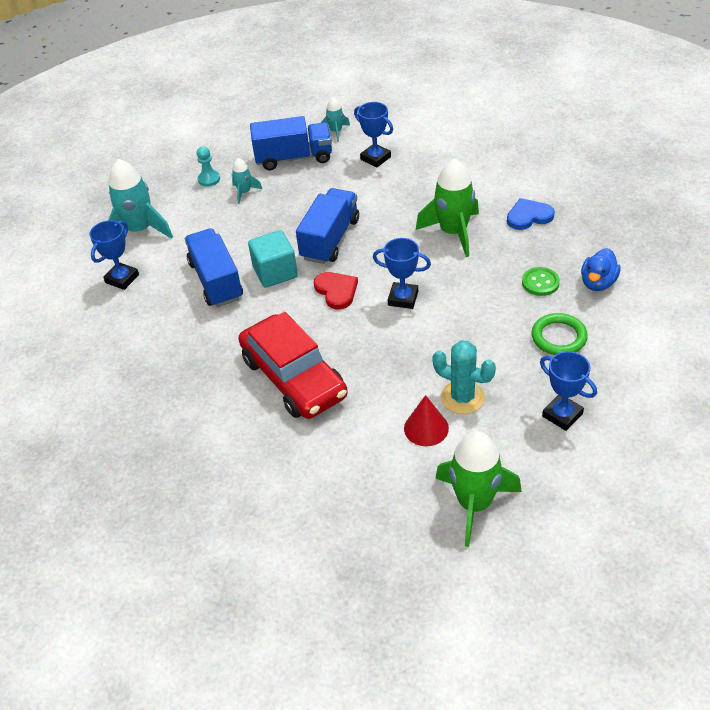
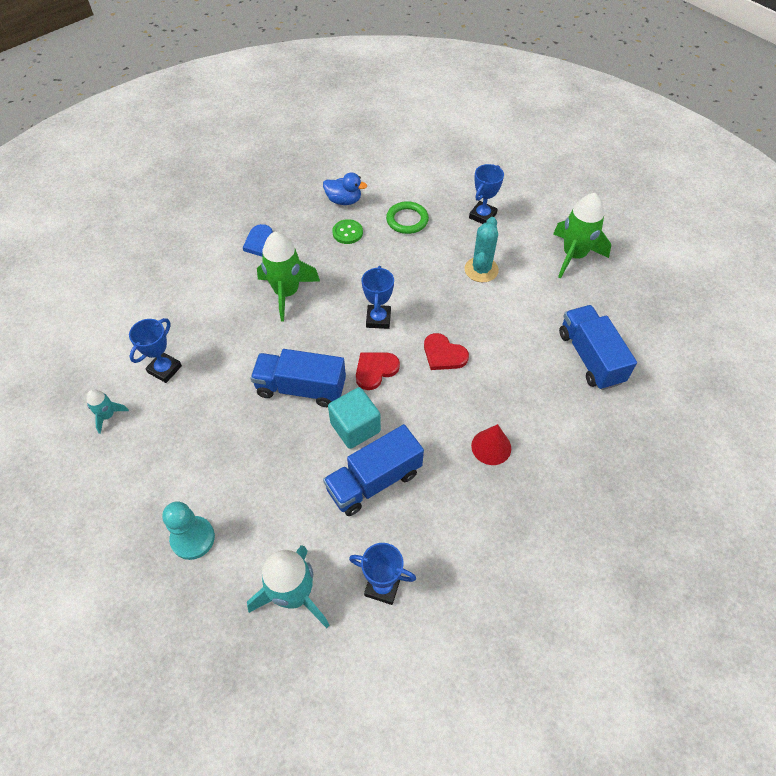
camera: 105 degrees left, 10 degrees up
turquoise pawn [197,146,220,187] -> turquoise pawn [162,501,215,560], size x1.53
turquoise rocket [232,158,262,204] -> none
red car [238,312,348,419] -> none
blue truck [250,116,332,170] -> blue truck moved to [559,305,637,390]
red cone [404,395,449,446] -> red cone moved to [471,424,511,465]
none -> red heart [424,333,469,370]

